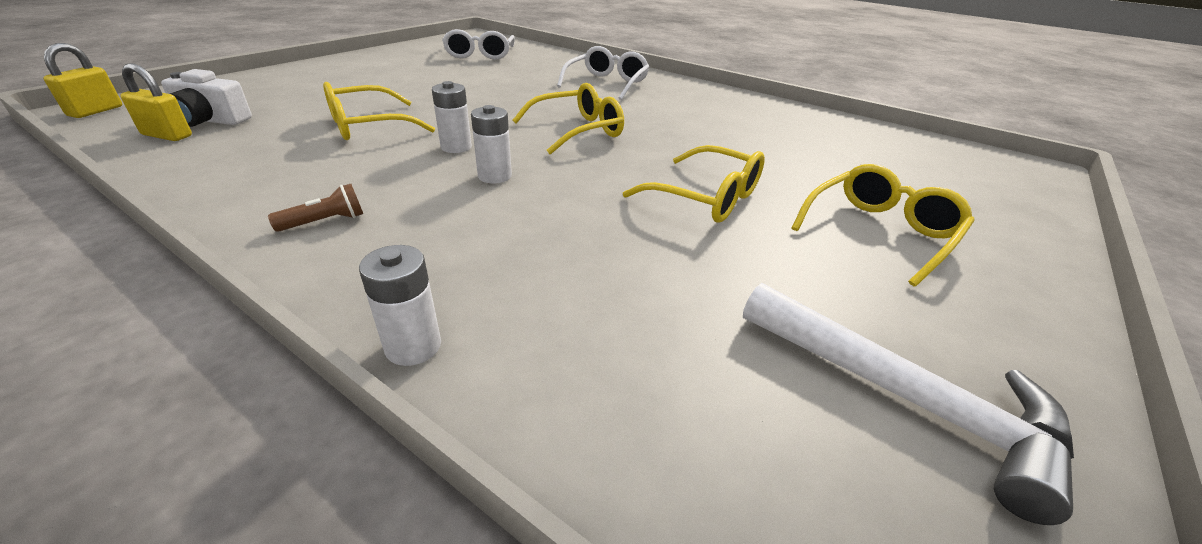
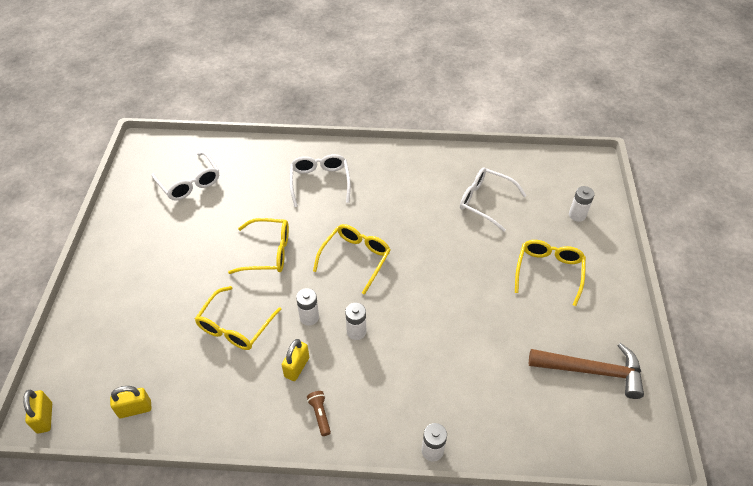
camera: 30 degrees left, 15 degrees up
white camera [161,69,252,127] -> none
brown flashlight [268,184,363,232] -> brown flashlight turned 45 degrees counterclockwise [307,391,331,436]
yellow glasses [623,145,765,223] -> yellow glasses moved to [228,218,289,274]
white hammer [743,283,1074,525] -> brown hammer [529,343,644,399]
none -> yellow padlock [282,339,309,381]
none -> white glasses [460,167,527,232]
none -> white battery [569,186,595,222]

